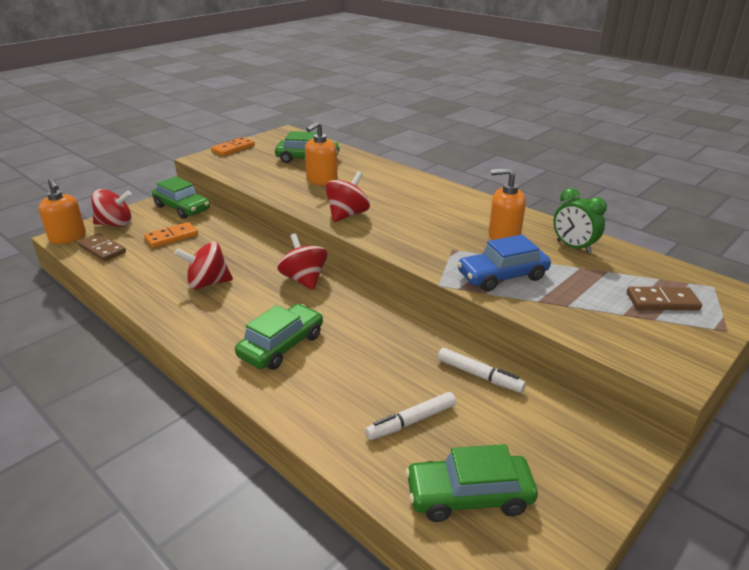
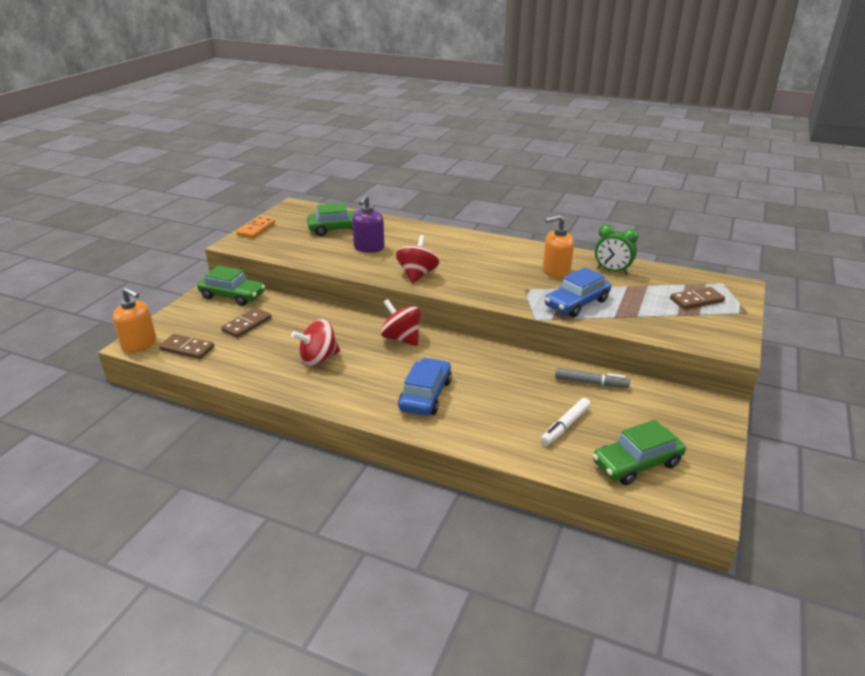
camera: 20 degrees left, 0 degrees up
red spinning top [91,189,132,227] -> none
orange domino [144,222,198,248] -> brown domino [221,307,271,338]
green car [235,304,323,370] -> blue car [398,358,452,416]
orange soap dispenser [305,121,338,186] -> purple soap dispenser [352,194,385,253]
white marker [438,348,526,393] -> grey marker [555,368,630,388]

